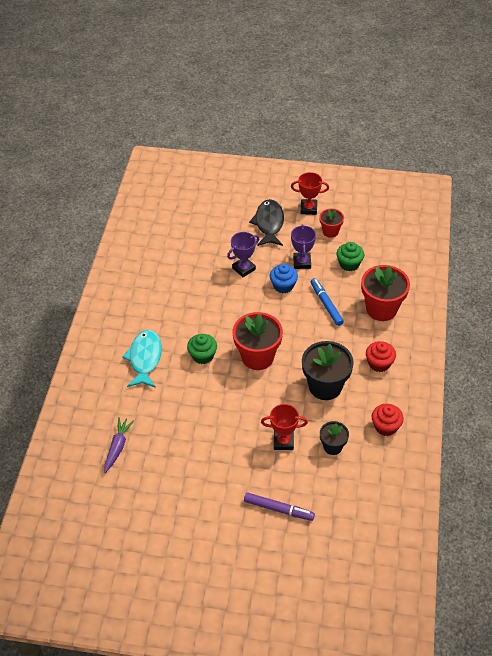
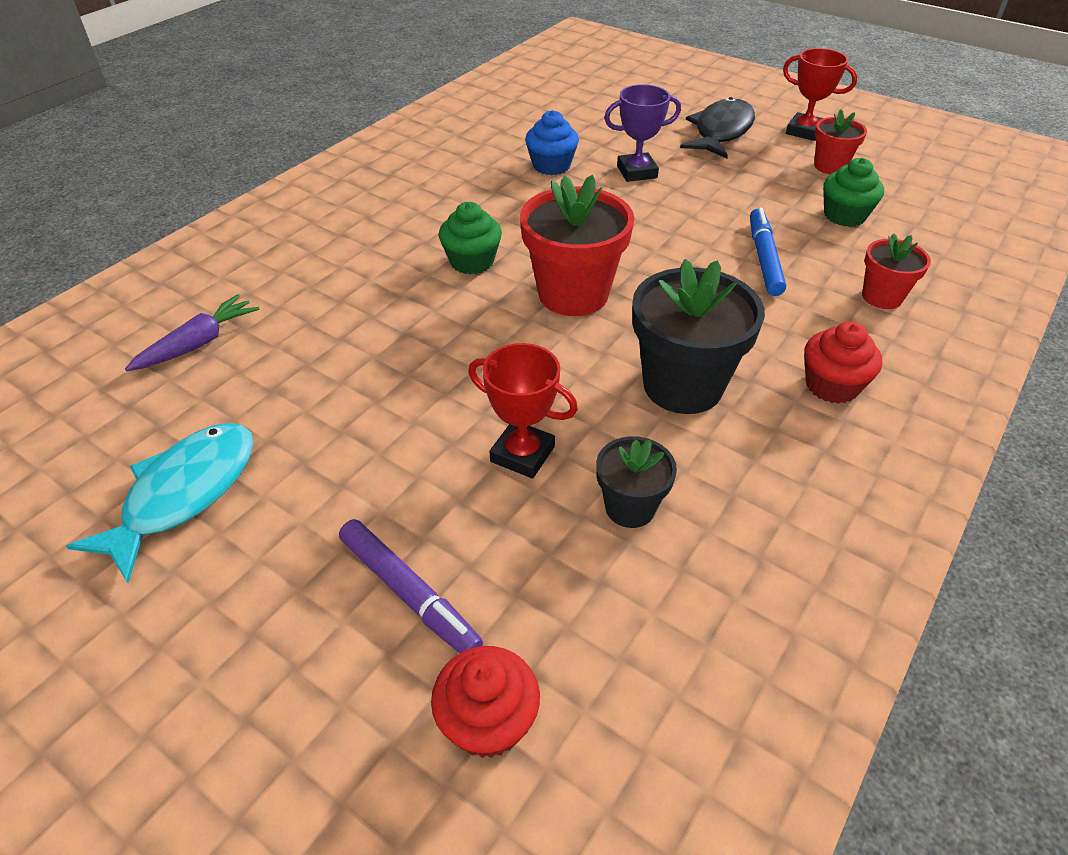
camera: 25 degrees right, 5 degrees down
turquoise fish [122,330,162,388] -> turquoise fish moved to [66,423,253,583]
blue cupcake [270,264,298,293] -> blue cupcake moved to [525,110,579,175]
purple trophy [291,224,316,269] -> none
red flower pot [361,265,410,321] -> red flower pot [862,233,931,309], size x0.55
red cupcake [372,404,404,436] -> red cupcake moved to [431,646,540,758]

